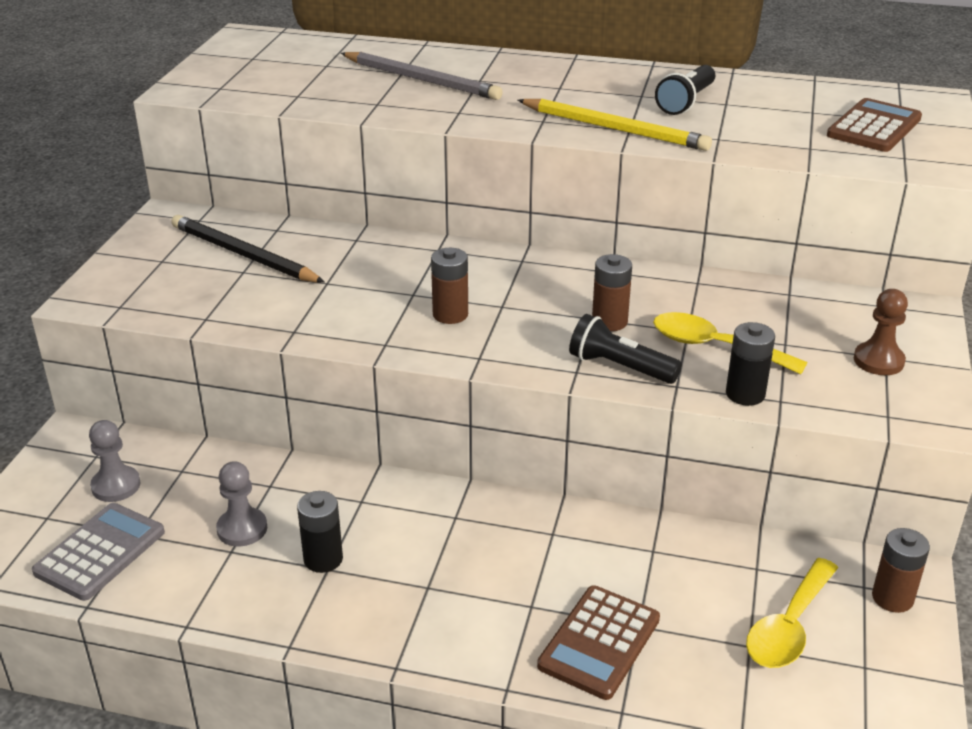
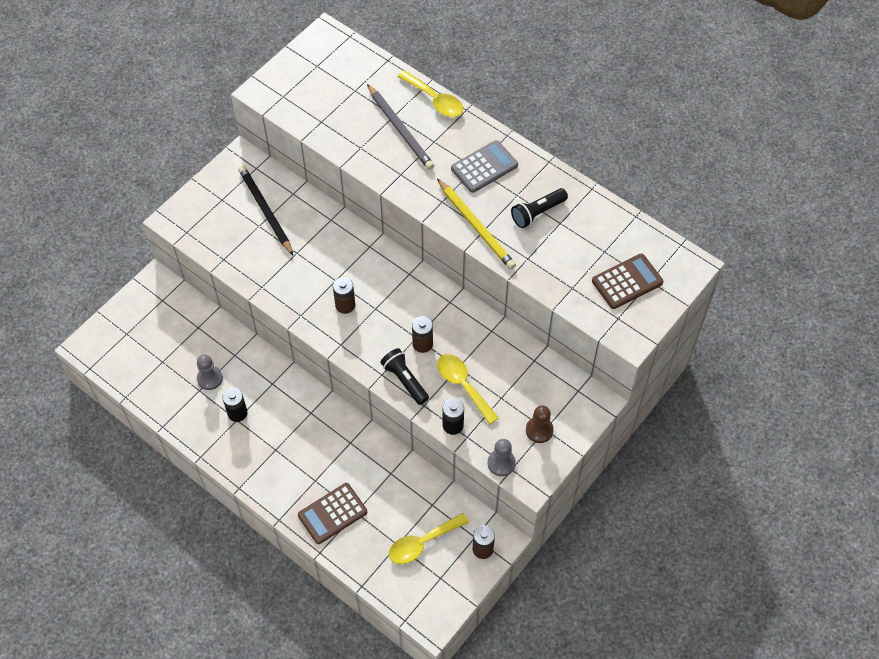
camera: 25 degrees right, 25 degrees up
grey calculator [32,503,165,601] -> grey calculator moved to [451,140,518,193]
grey pawn [89,420,141,502] -> grey pawn moved to [488,439,516,476]
none -> yellow spoon [398,70,463,117]

